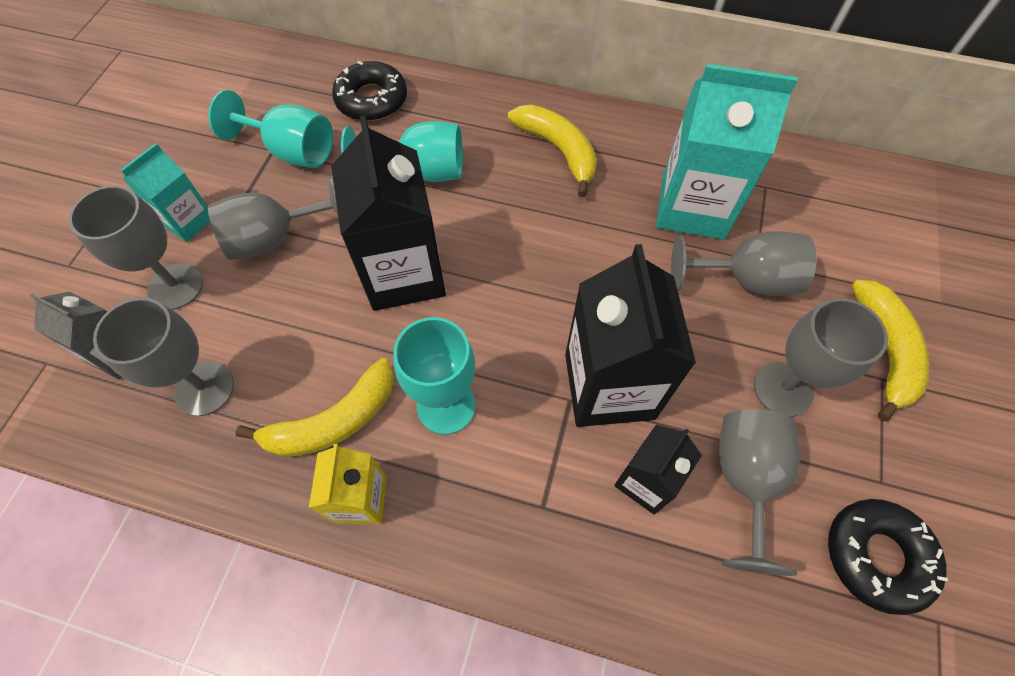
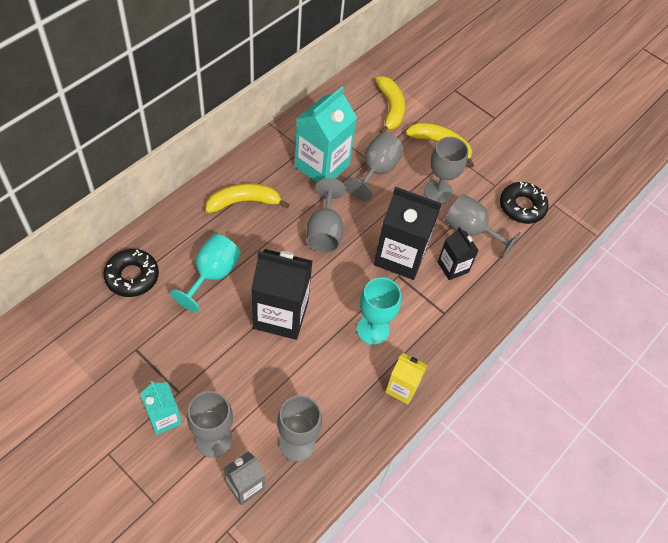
camera: 70 degrees left, 5 degrees down
turquoise goblet [208,90,333,168] -> none
grey goblet [208,176,338,260] -> grey goblet moved to [306,178,346,253]
yellow banana [235,358,394,457] -> yellow banana moved to [375,76,405,133]

